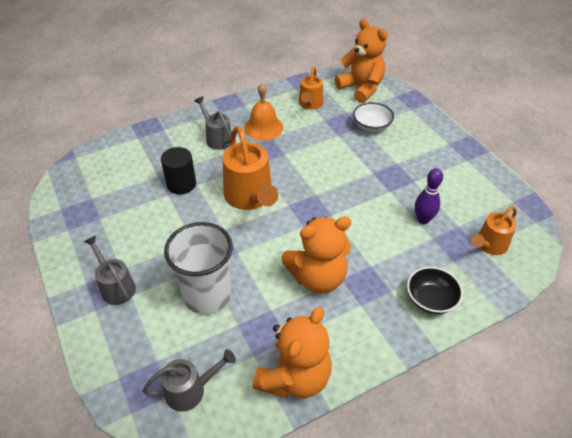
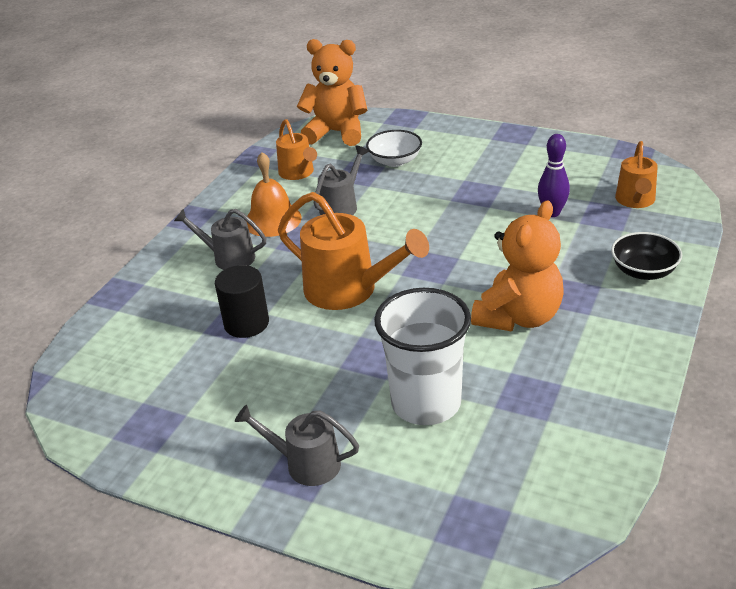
camera: 35 degrees left, 10 degrees down
grey watering can [142,349,236,411] -> grey watering can moved to [314,145,369,215]
orange teddy bear [253,307,332,398] -> none

